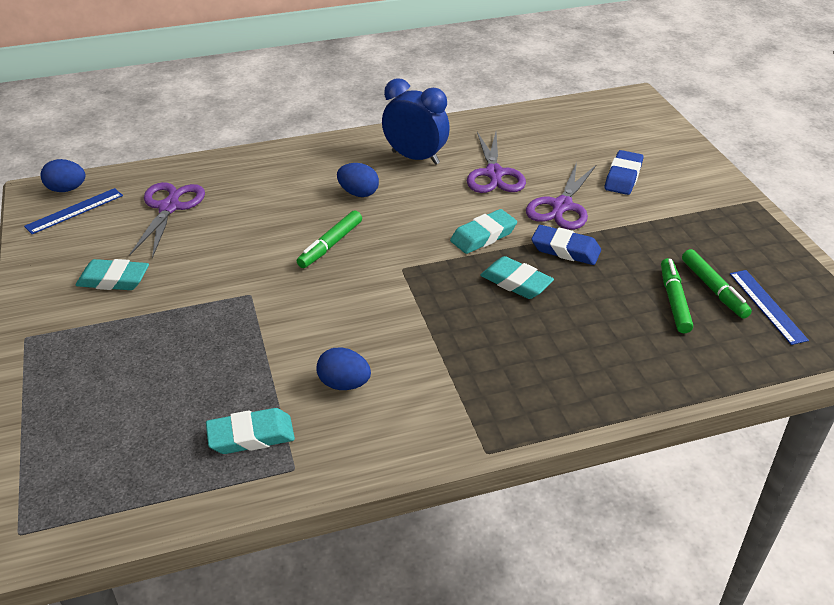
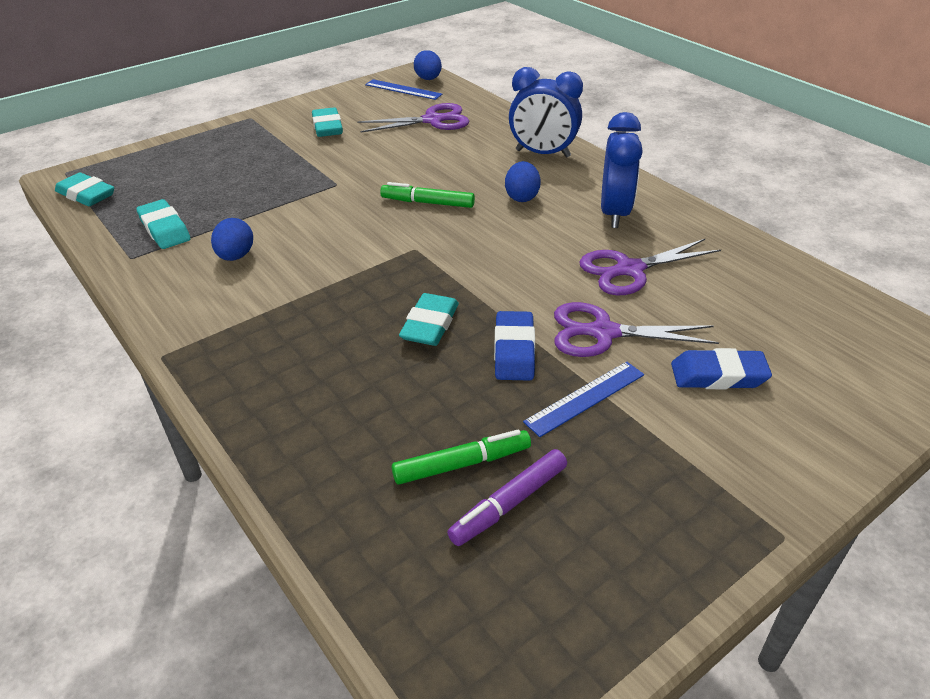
camera: 70 degrees right, 0 degrees up
turquoise eraser [450,209,517,254] -> turquoise eraser moved to [55,173,114,206]
green marker [682,249,752,319] -> purple marker [447,449,567,546]
blue ruler [730,270,809,345] -> blue ruler moved to [523,362,644,437]
none -> blue clock [509,67,583,158]

